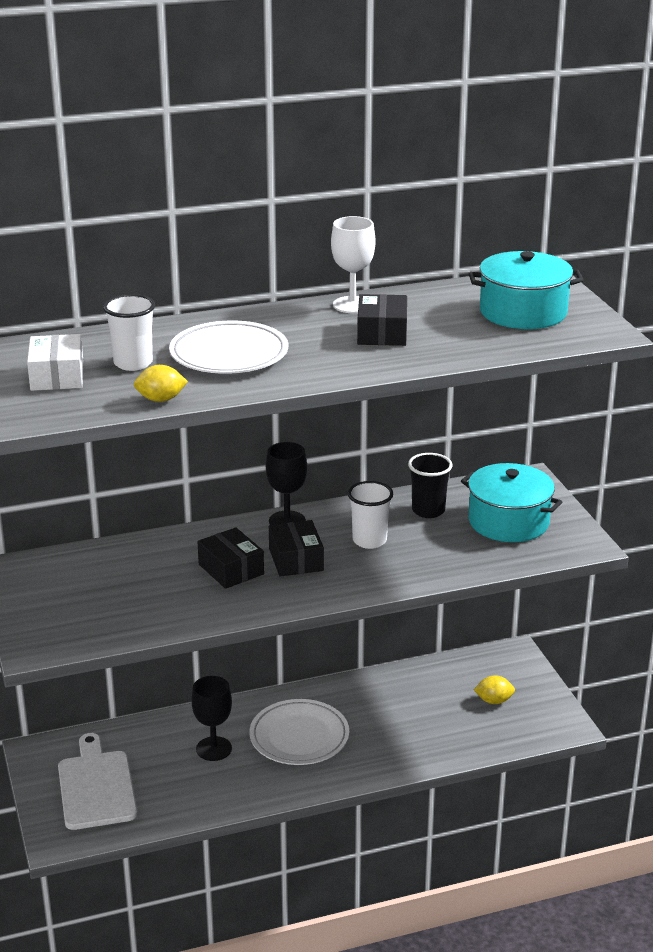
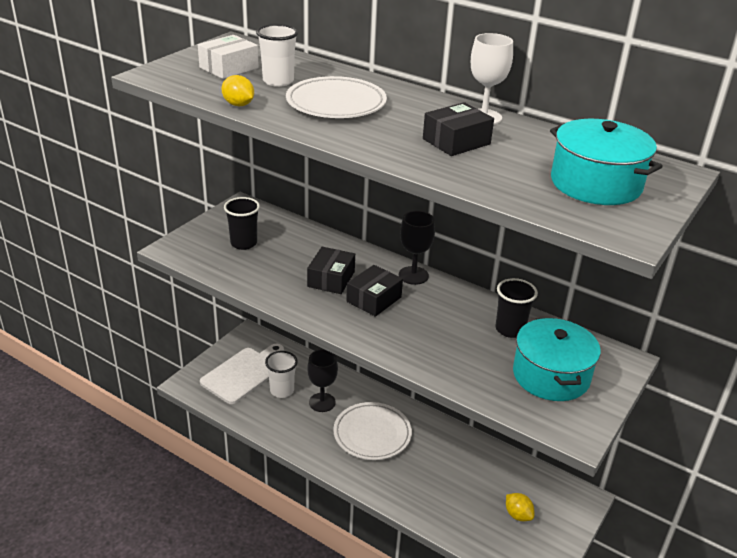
camera: 50 degrees right, 5 degrees up
white cup [348,481,393,549] -> white cup moved to [265,351,298,398]
none -> black cup [224,197,260,250]

